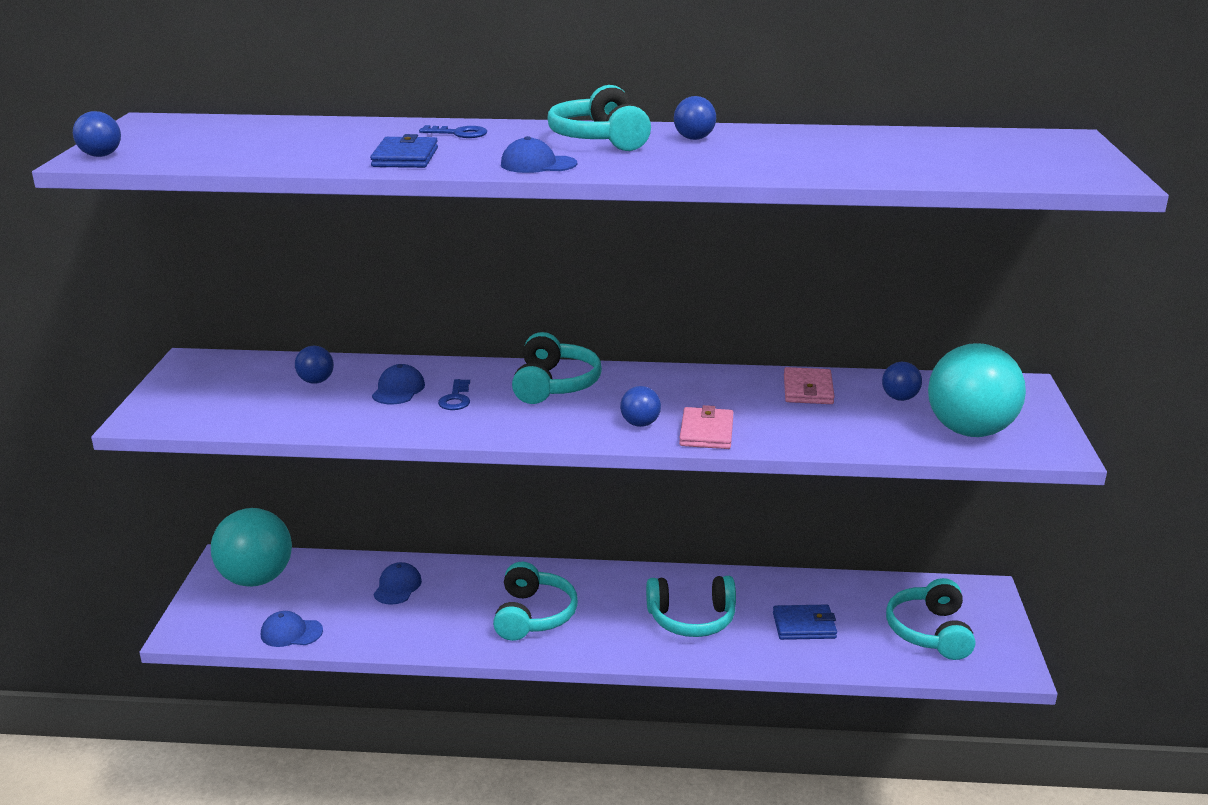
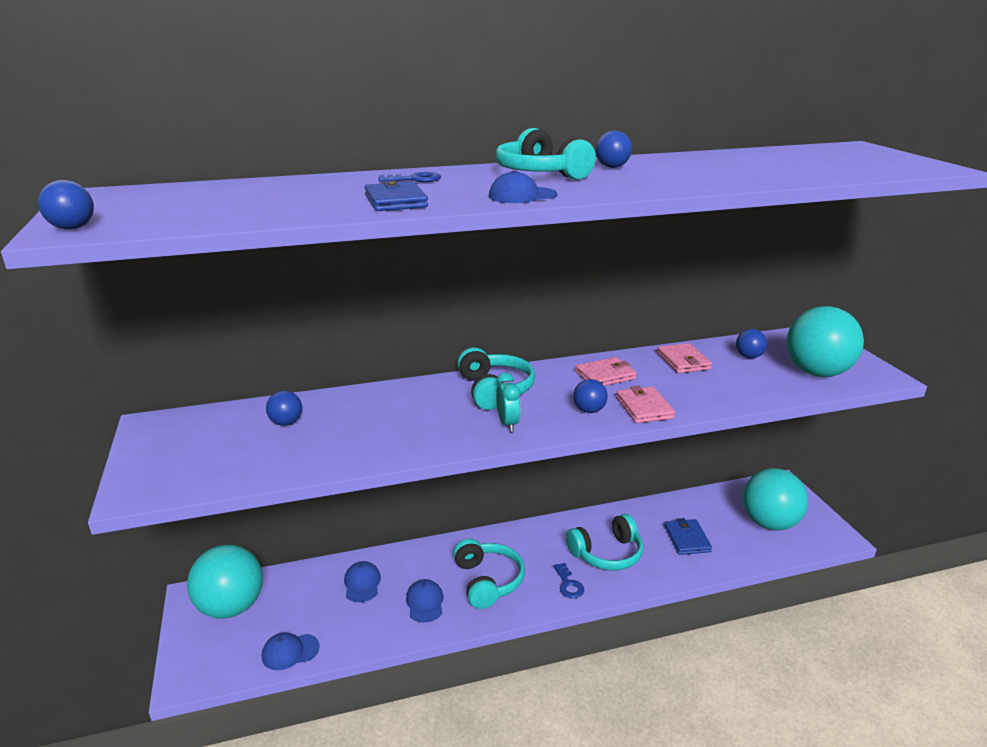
camera: 20 degrees left, 0 degrees up
blue cap [372,364,425,405] -> blue cap moved to [406,579,443,623]
blue key [438,379,470,410] -> blue key moved to [553,563,584,598]
blue wallet [773,605,837,640] -> blue wallet turned 75 degrees counterclockwise [664,518,712,555]
turquoise headphones [886,578,975,660] -> turquoise ball [743,468,808,530]
none -> turquoise clock [496,373,521,432]
none -> pink wallet [575,357,637,386]

